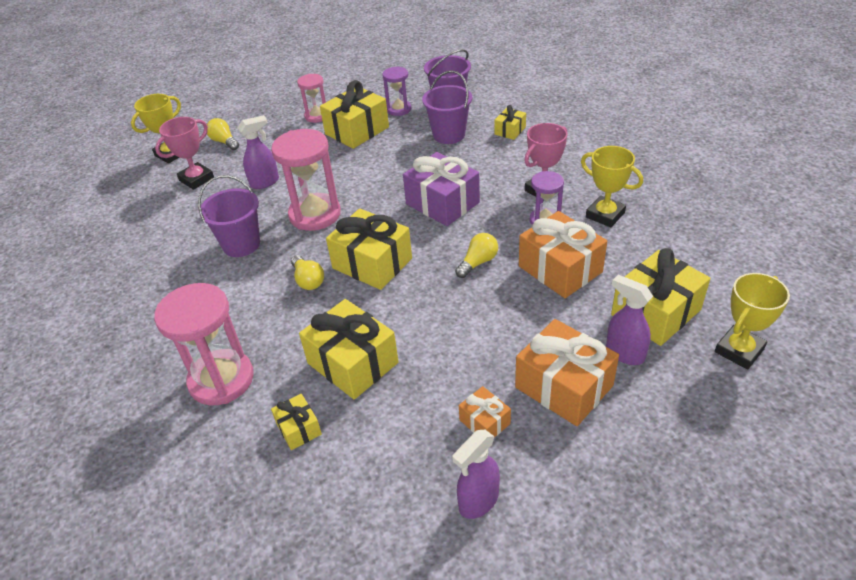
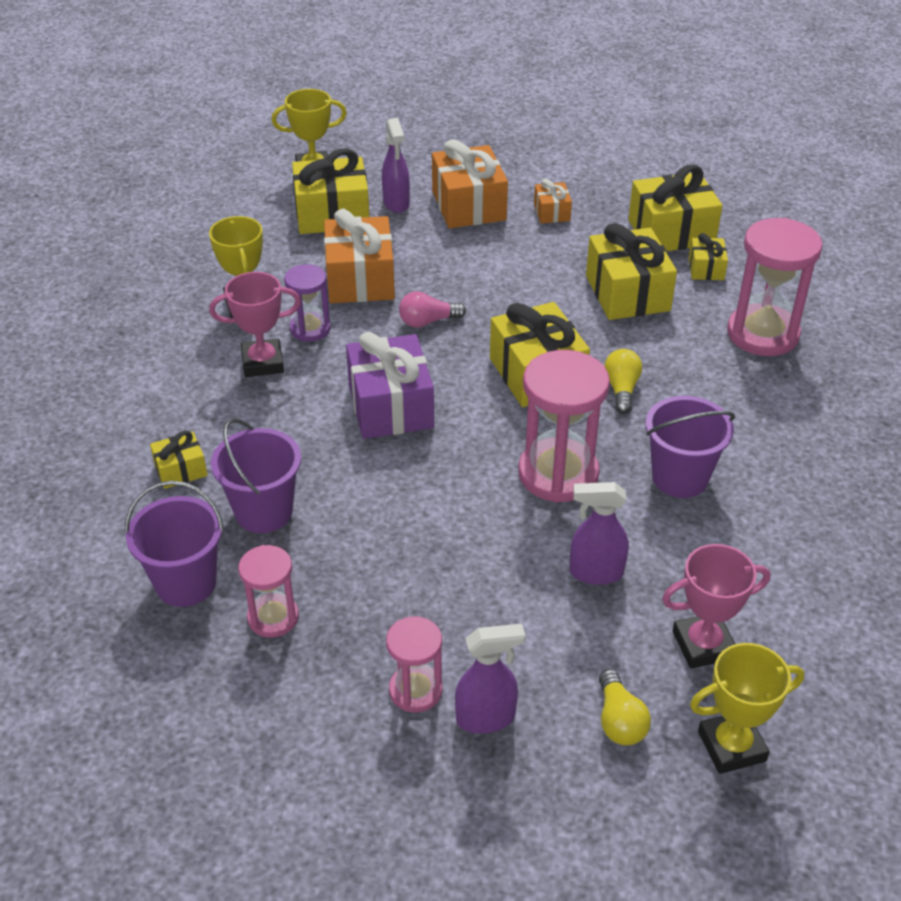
camera: 150 degrees left, 0 degrees up
yellow gift [320,80,389,149] -> yellow gift moved to [628,165,722,251]
purple hourglass [382,66,411,116] -> pink hourglass [238,545,299,638]
purple spray bottle [452,430,500,519] -> purple spray bottle moved to [455,624,526,734]
yellow light bulb [455,233,498,278] -> pink light bulb [399,291,466,328]

